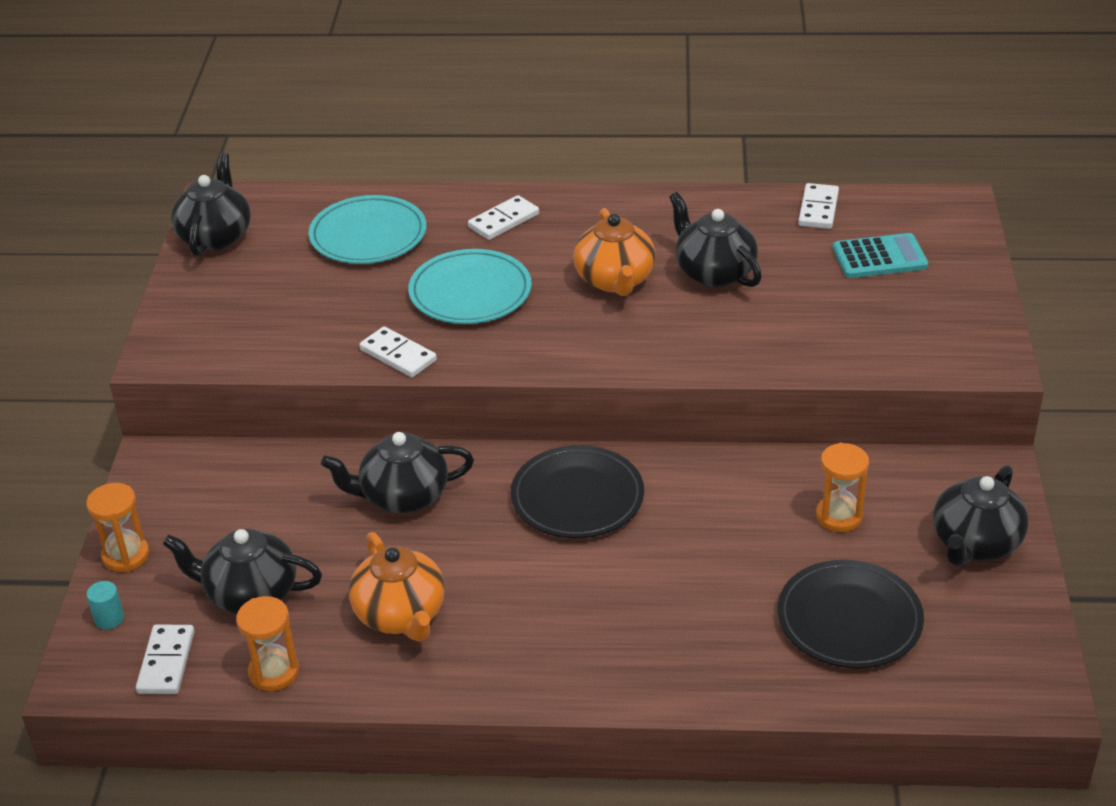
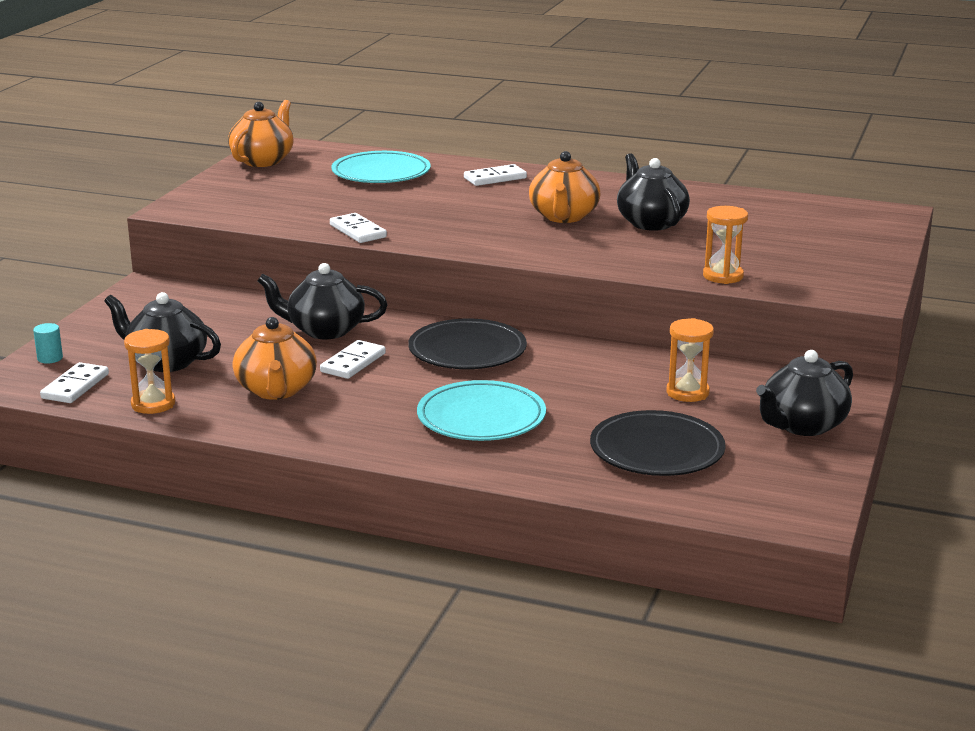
camera: 15 degrees right, 15 degrees down
orange hourglass [86,483,149,572] -> orange hourglass moved to [703,206,748,284]
black teapot [171,153,251,256] -> orange teapot [228,100,293,167]
turquoise plate [408,249,531,324] -> turquoise plate moved to [417,380,546,441]
white domino [798,183,839,229] -> white domino moved to [320,340,386,379]
turquoise calculator [832,233,928,278] -> none

